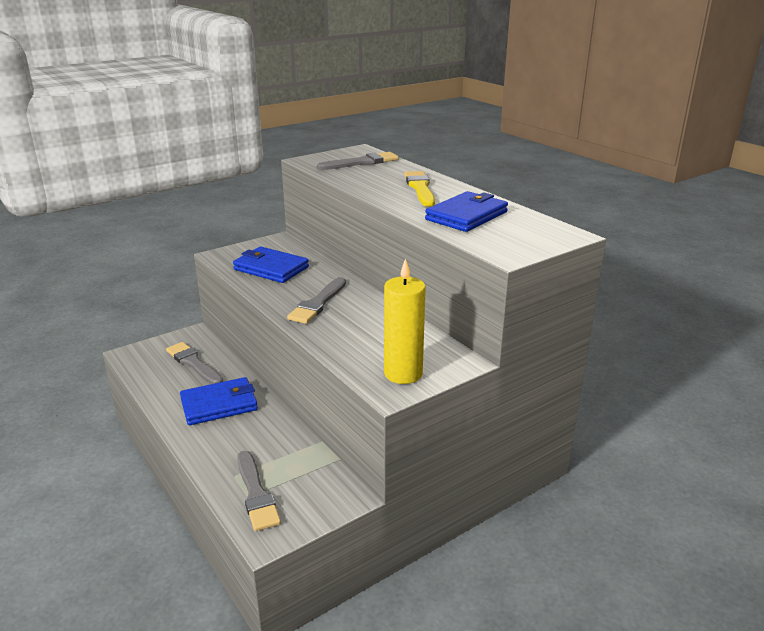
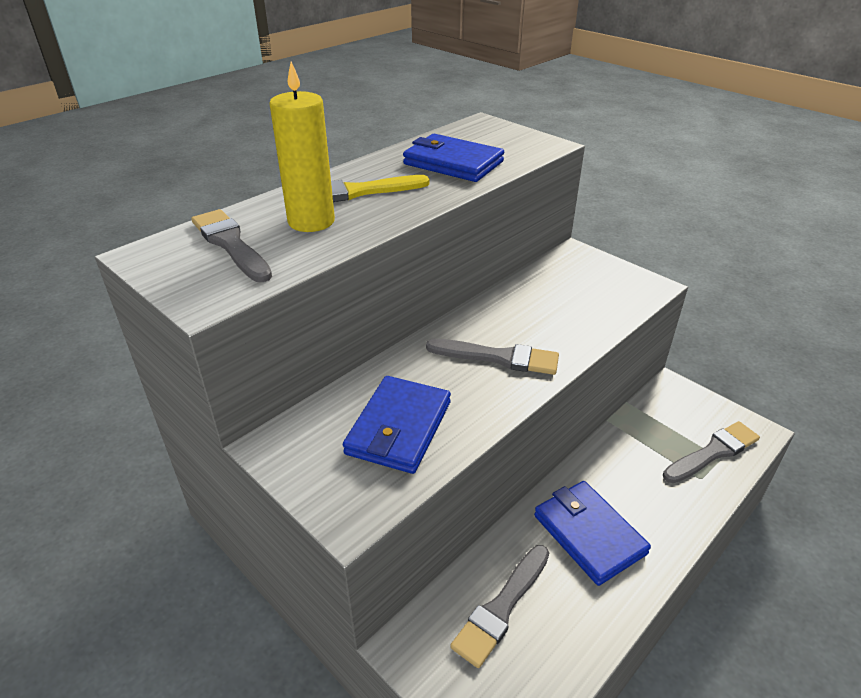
camera: 100 degrees left, 10 degrees up
yellow candle [384,259,426,384] -> yellow candle moved to [269,62,335,232]

